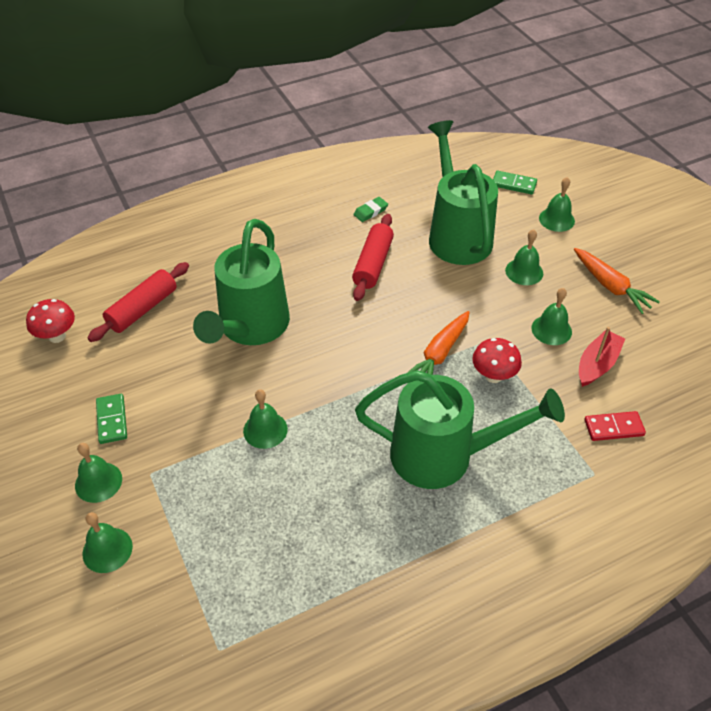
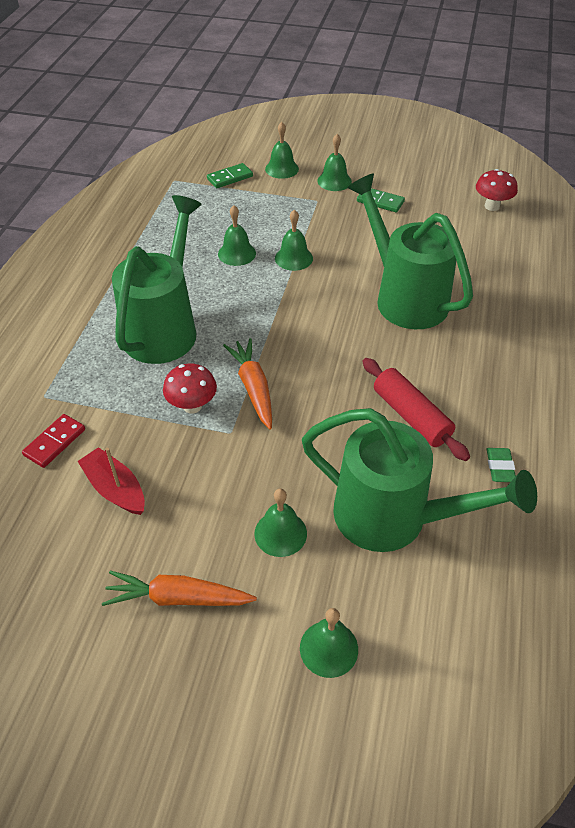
camera: 130 degrees right, 0 degrees up
red rolling pin [87,262,189,342] -> none
green watering can [355,370,565,489] -> green watering can turned 150 degrees clockwise [112,195,202,364]
green domino [493,171,537,195] -> green domino moved to [207,163,253,188]
green bell [532,288,572,345] -> green bell moved to [218,205,256,266]
red boat [579,327,625,387] -> red boat turned 150 degrees clockwise [77,447,145,515]

